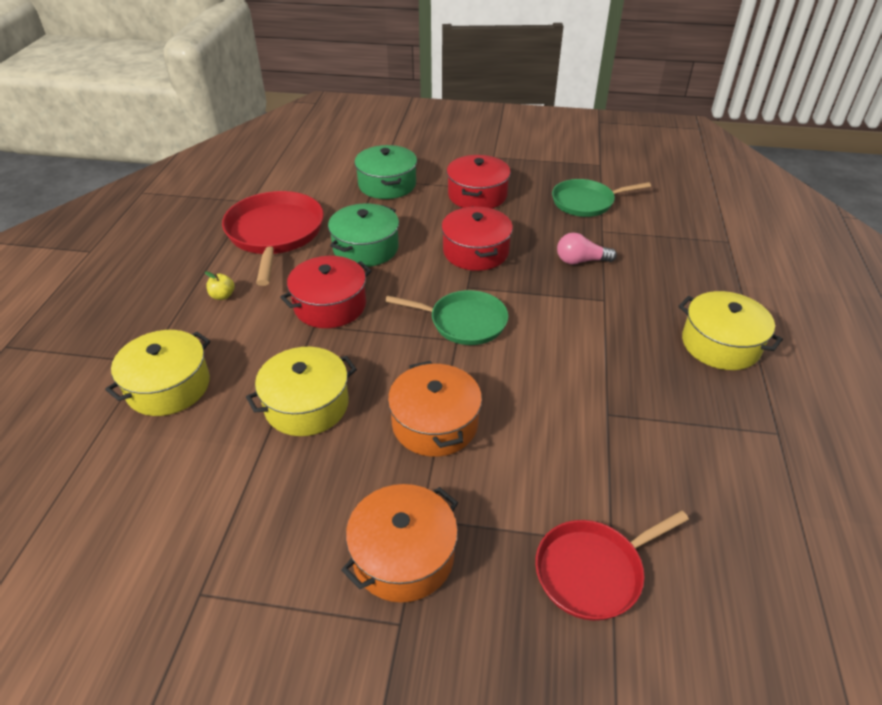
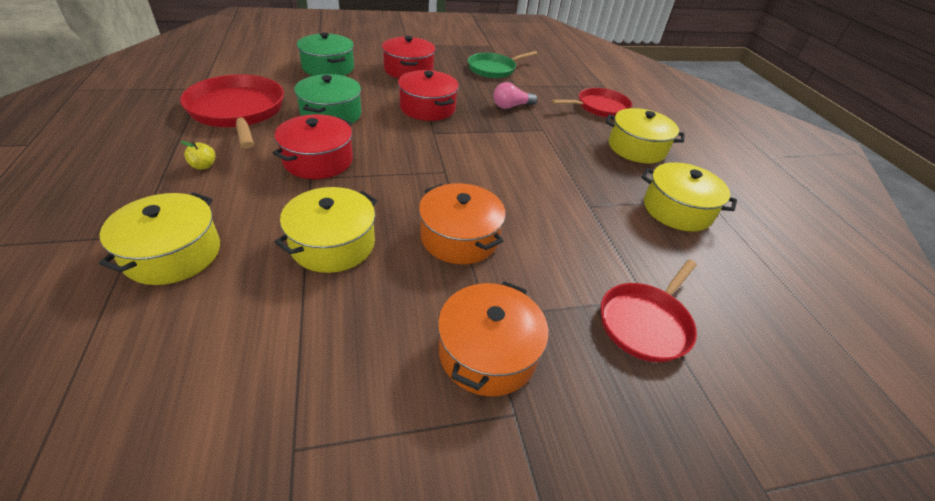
camera: 25 degrees left, 0 degrees up
green pan [385,290,508,345] -> none
none -> red pan [551,88,632,117]
none -> yellow pot [642,162,737,232]

